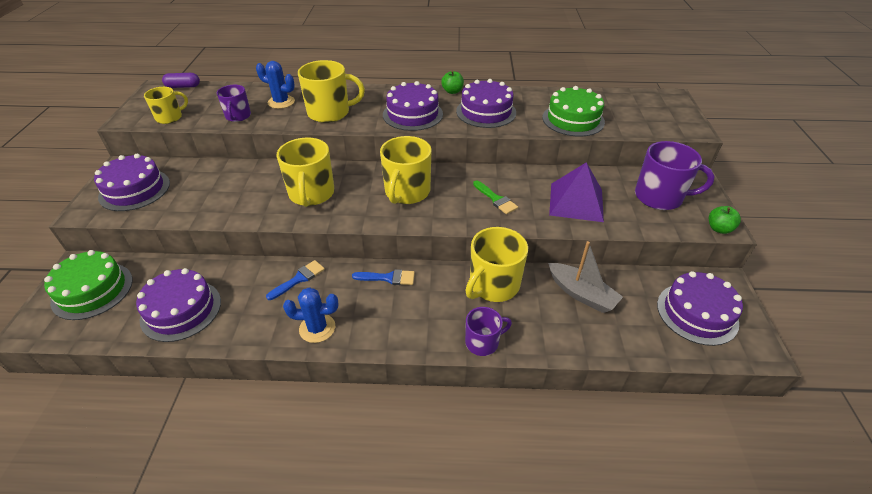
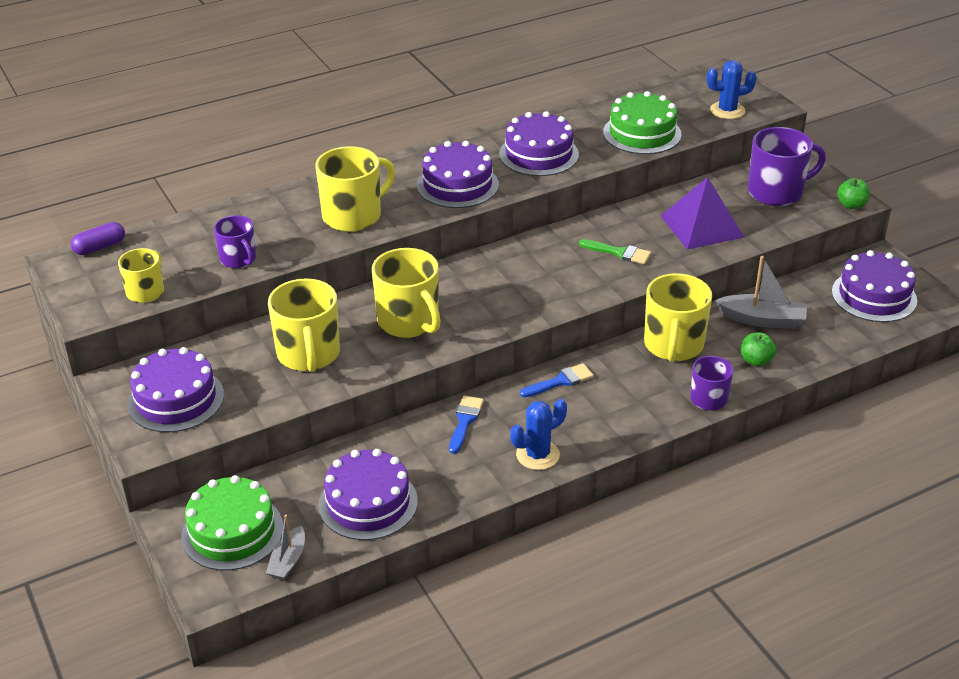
camera: 30 degrees left, 5 degrees down
blue cactus [256,61,295,109] -> blue cactus moved to [707,60,757,119]
yellow mug [380,136,431,204] -> yellow mug moved to [268,278,340,372]
green apple [441,71,464,94] -> green apple moved to [741,332,776,366]
none -> grey boat [266,515,305,580]

